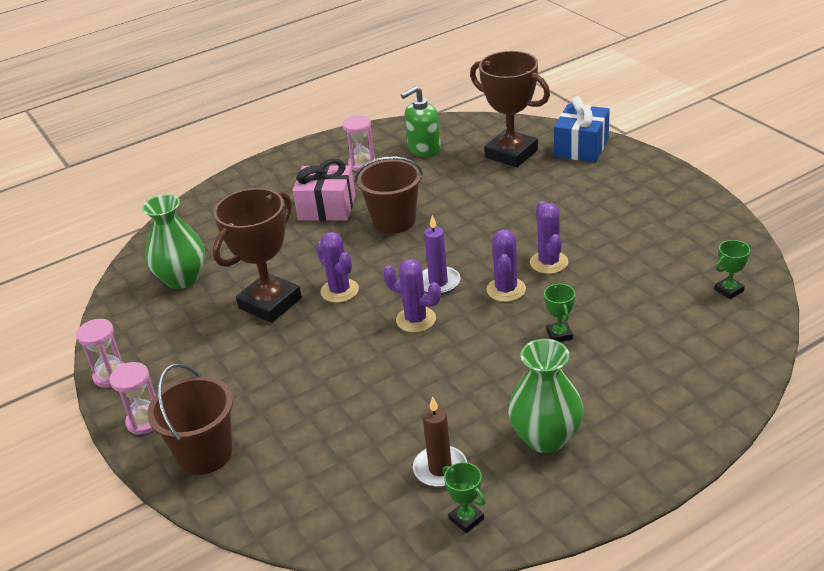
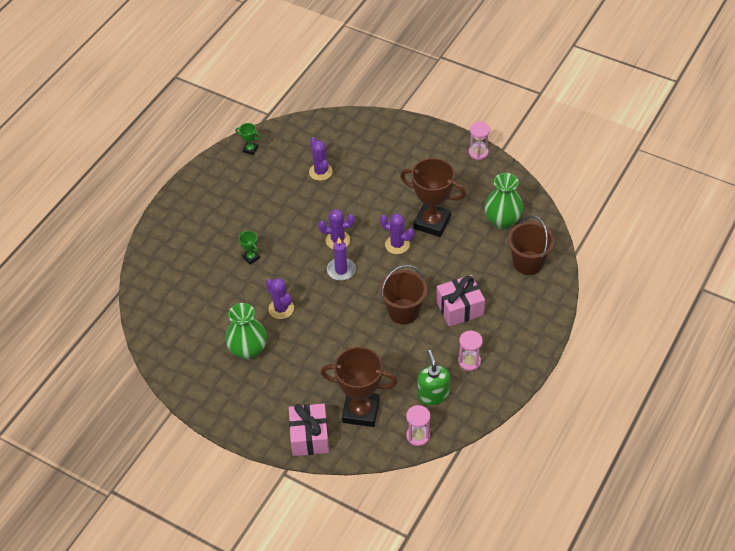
camera: 150 degrees right, 15 degrees up
pink hourglass [109,362,155,435] -> pink hourglass moved to [406,405,430,446]
brown bucket [147,363,233,475] -> brown bucket moved to [508,215,554,275]
brown trophy [213,188,302,323] -> brown trophy turned 75 degrees counterclockwise [400,158,466,237]
green soap dispenser [401,86,441,157] -> green soap dispenser turned 45 degrees counterclockwise [417,350,450,405]
brown candle [413,396,467,487] -> none
purple cactus [486,229,526,302] -> purple cactus moved to [309,137,333,181]
green vase [508,339,584,453] -> green vase moved to [225,303,267,360]
blue gift [554,96,610,162] -> pink gift [289,404,329,456]
green trophy [714,240,751,299] -> none

